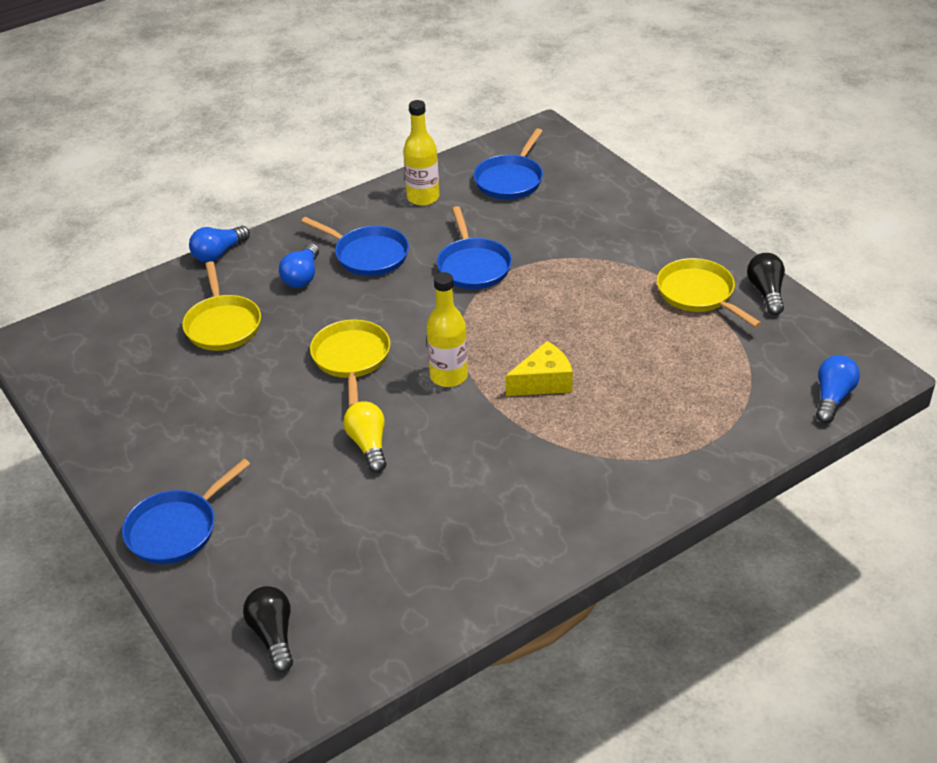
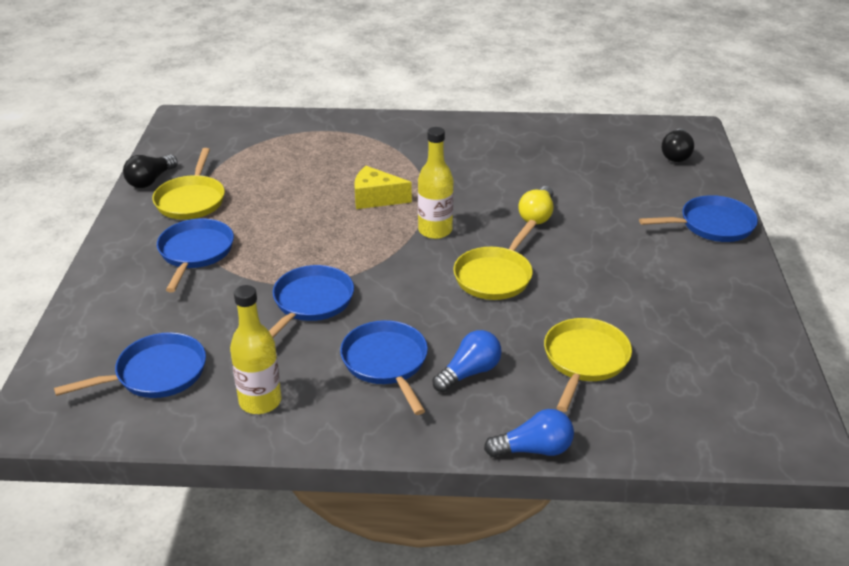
camera: 145 degrees left, 5 degrees down
blue light bulb [816,355,860,423] -> none
none -> blue pan [157,219,234,292]

